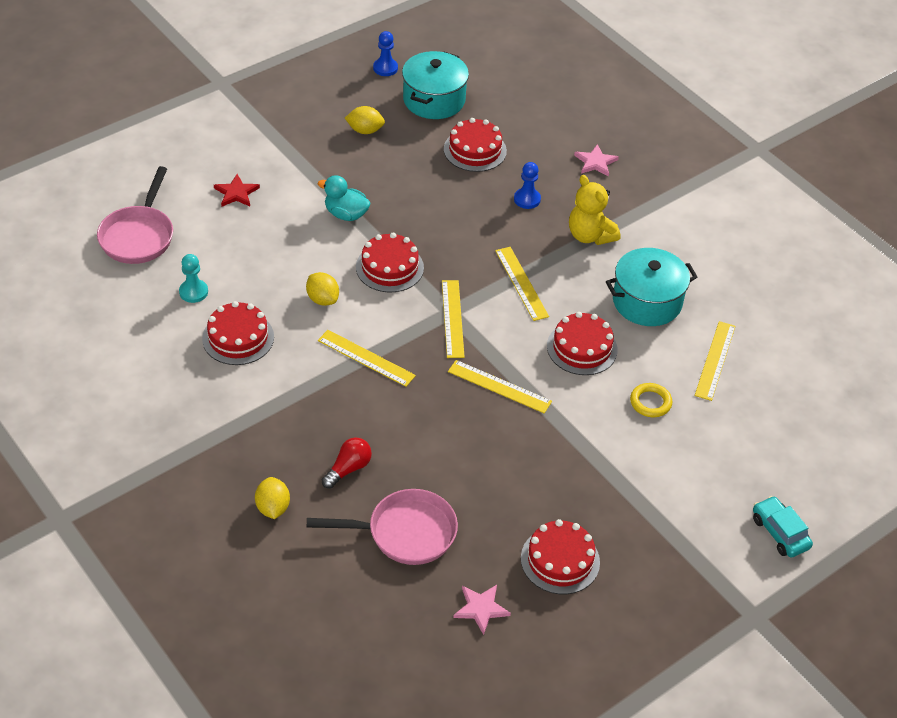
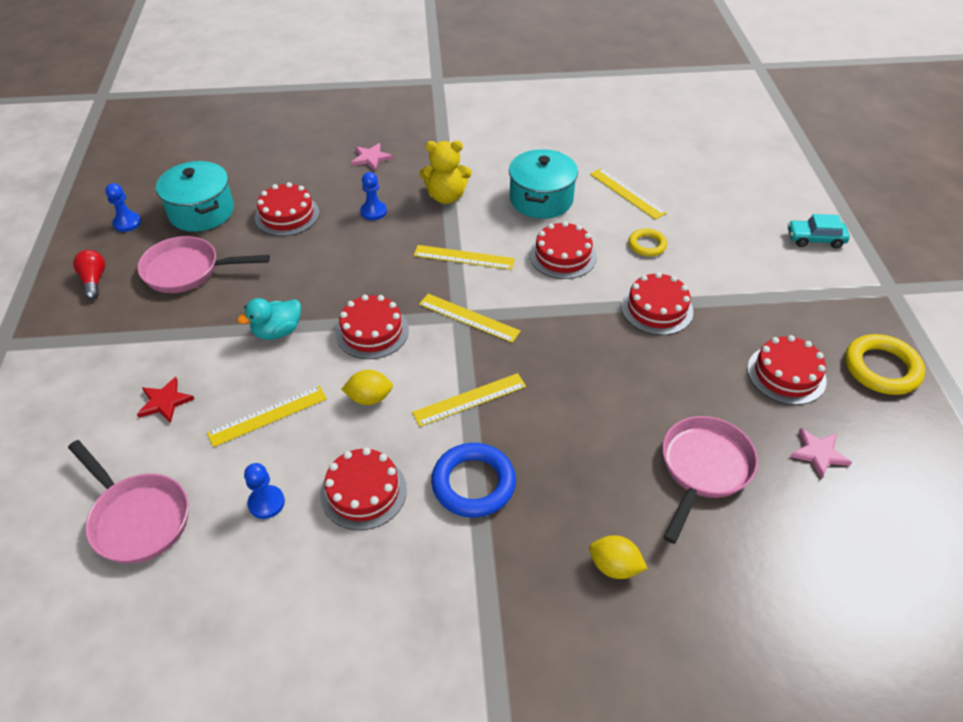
camera: 55 degrees left, 0 degrees up
turquoise pawn [179,254,208,303] -> blue pawn [244,463,285,519]
red light bulb [322,437,372,489] -> red light bulb moved to [73,250,105,300]
yellow lemon [345,106,385,134] -> pink pan [137,236,270,293]
yellow ruler [448,360,552,413] -> yellow ruler moved to [207,386,327,447]
none -> blue ring [431,443,516,518]
none -> red cake [621,272,693,335]
none -> yellow ring [845,334,925,395]

